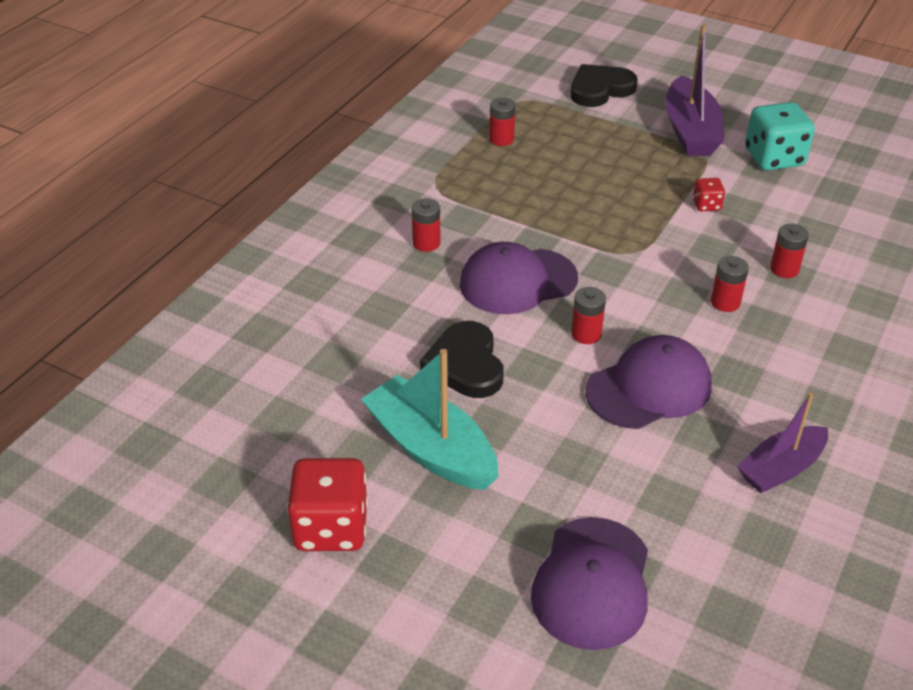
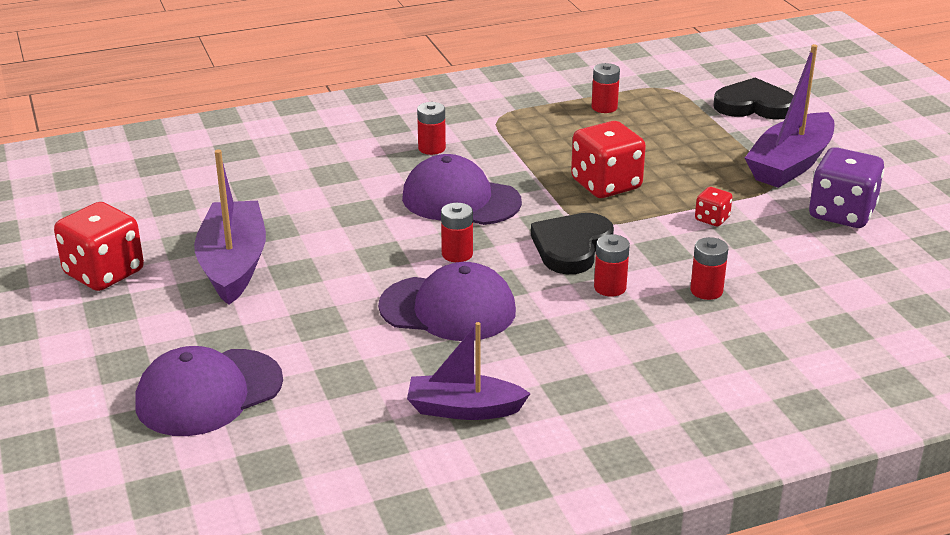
camera: 40 degrees right, 10 degrees down
turquoise boat [361,349,498,490] -> purple boat [194,149,266,305]
black heart [420,321,504,398] -> black heart moved to [531,213,614,274]
turquoise dice [745,102,815,171] -> purple dice [809,147,884,228]
none -> red dice [571,121,646,198]

